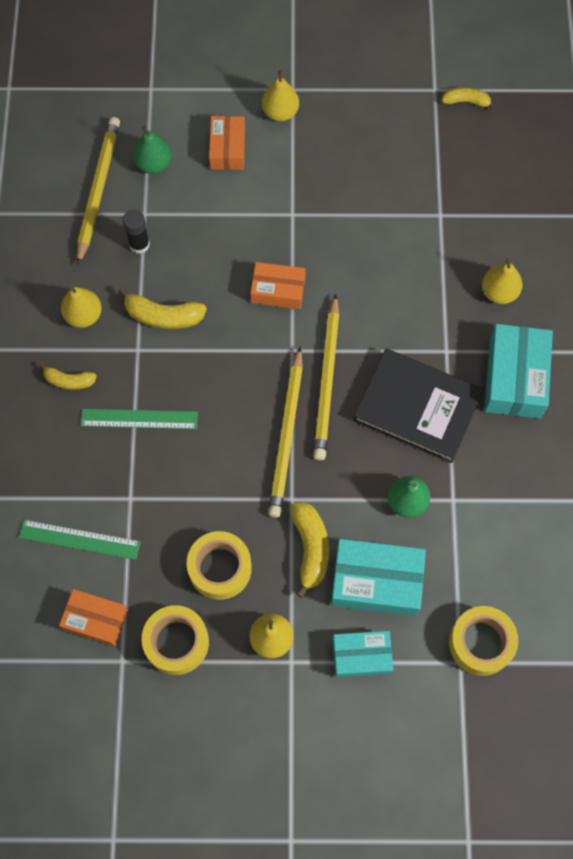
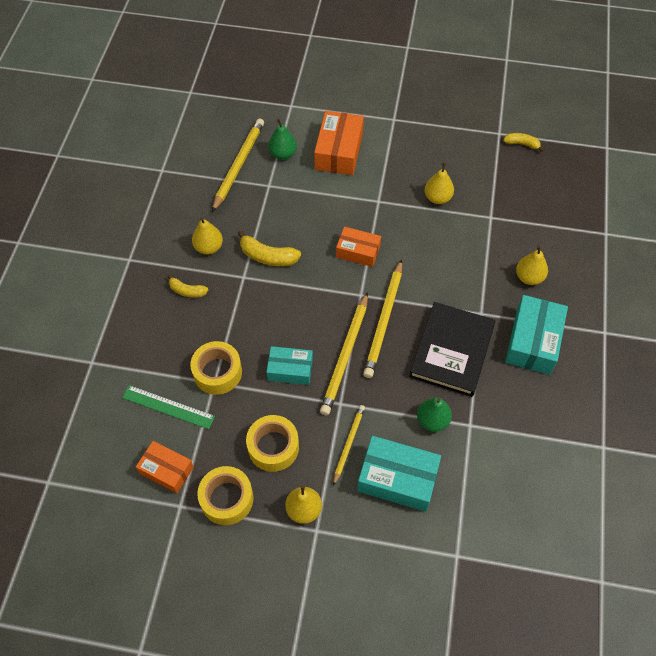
camera: 10 degrees right, 10 degrees down
green ruler [80,409,198,429] -> none
black glue stick [122,210,150,254] -> none
orange box [209,116,245,170] -> orange box [314,111,364,175], size x1.57
yellow pear [262,70,299,122] -> yellow pear moved to [424,162,454,204]
yellow banana [291,502,329,598] -> yellow pencil [333,405,365,486]
turquoise box [333,631,393,677] -> turquoise box moved to [266,346,313,385]
black book [353,349,484,463] -> black book turned 75 degrees clockwise [409,302,495,397]
yellow tape [449,606,518,676] -> yellow tape moved to [190,341,242,395]

